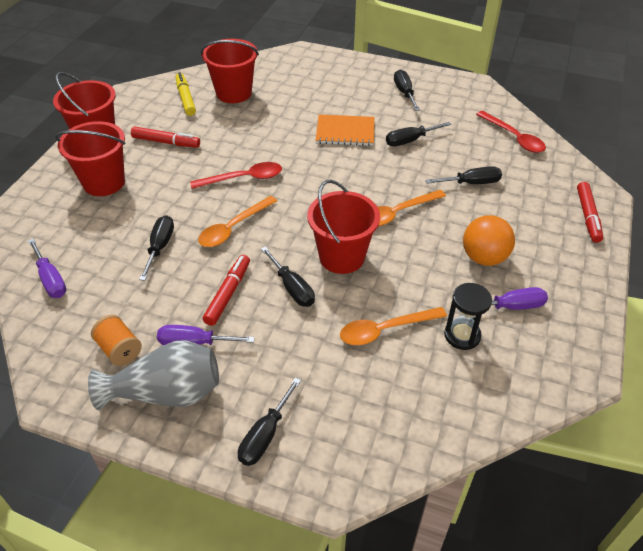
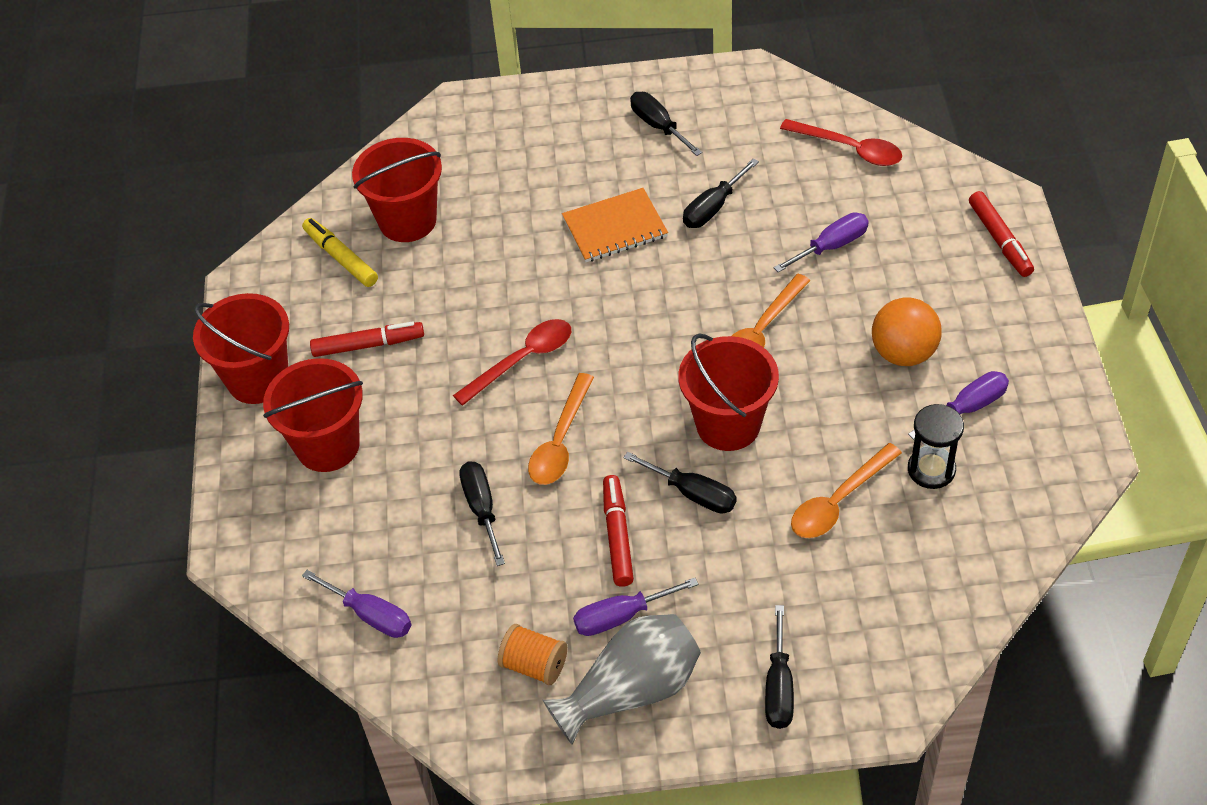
camera: 20 degrees left, 5 degrees up
black screwdriver [425,166,502,184] -> purple screwdriver [774,213,869,272]

